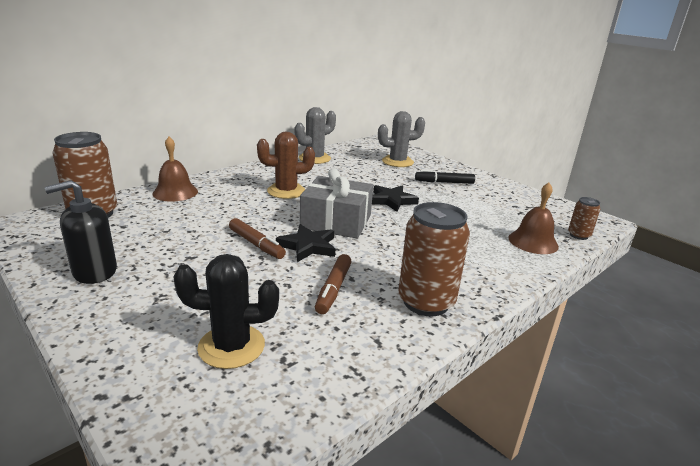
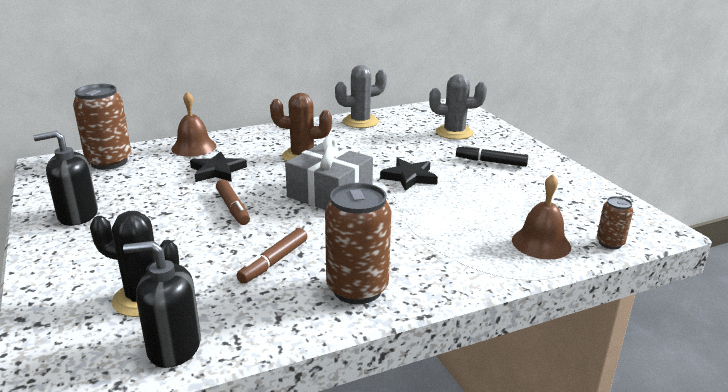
camera: 20 degrees right, 0 degrees up
black star [276,224,335,262] -> black star moved to [190,151,247,182]
none -> black soap dispenser [123,241,201,368]

